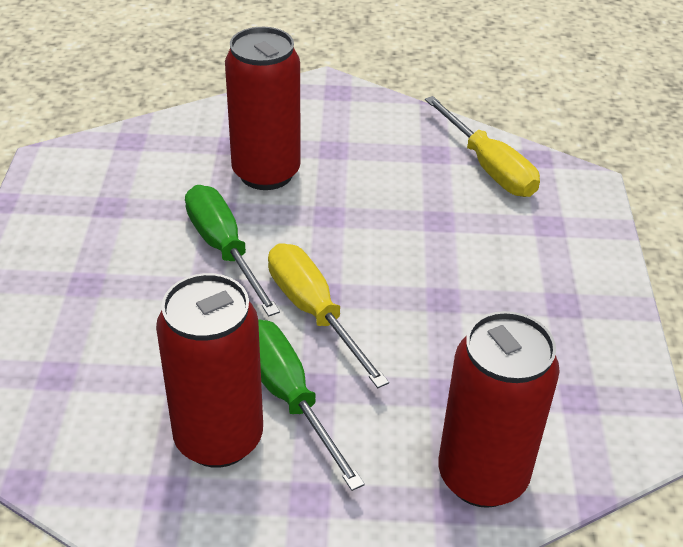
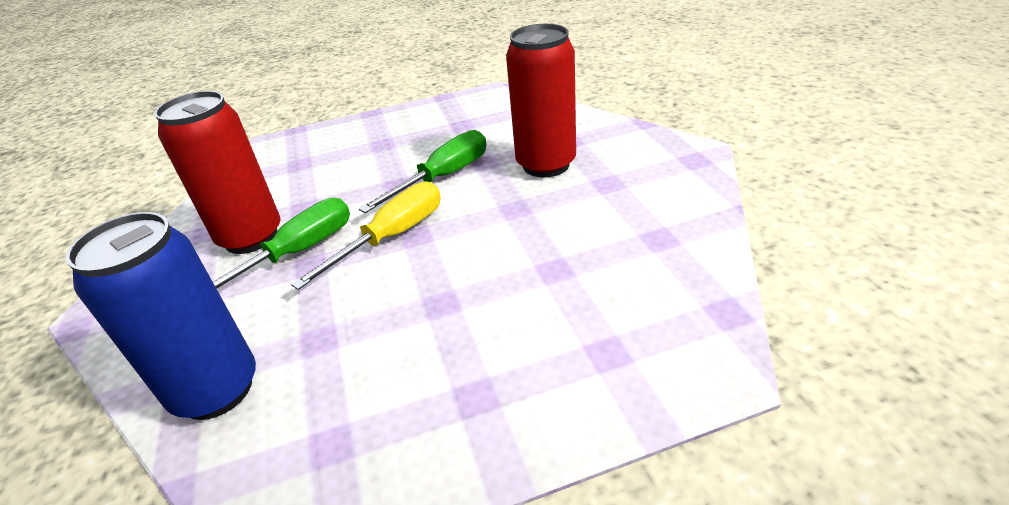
camera: 75 degrees right, 5 degrees down
yellow screwdriver [425,96,540,197] -> none
red can [439,311,560,508] -> blue can [66,212,256,420]

